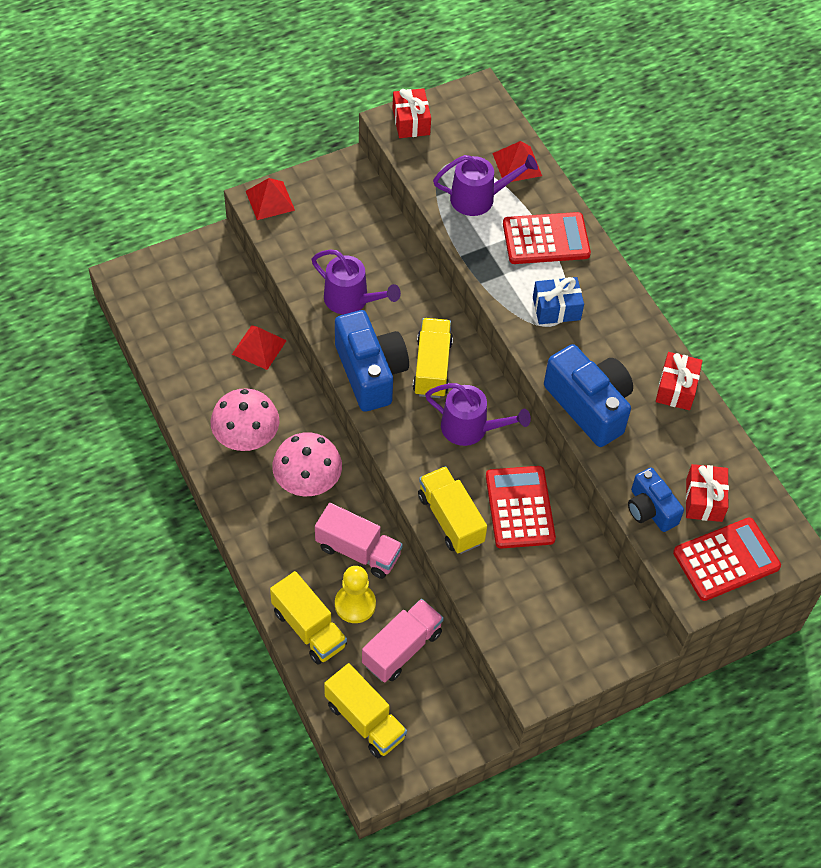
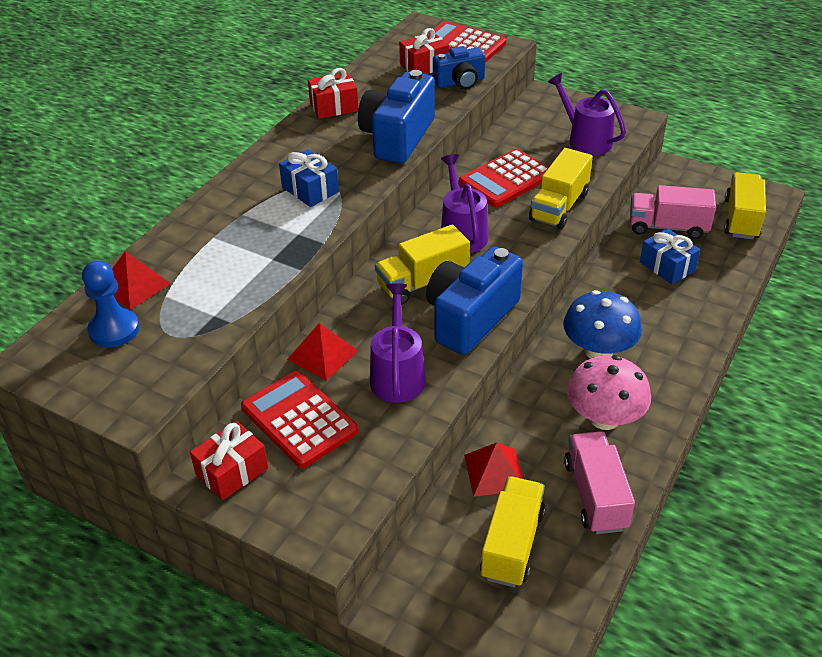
camera: 120 degrees left, 15 degrees down
red pyramid [246,178,295,220] -> red pyramid moved to [287,323,358,381]
yellow truck [270,571,347,665] -> yellow truck moved to [480,476,546,587]
pink mushroom [272,432,342,496] -> blue mushroom [563,290,642,359]
pink truck [315,503,403,579] -> pink truck moved to [564,431,635,534]
yellow pawn [335,566,376,623] -> blue gift [640,228,700,284]
red gift [393,88,431,138] -> red gift moved to [190,421,268,500]
purple watering can [433,154,538,216] -> purple watering can moved to [548,73,626,155]
red calculator [503,212,591,264] -> red calculator moved to [241,371,358,468]
blue camera [628,467,684,532] -> blue camera turned 45 degrees clockwise [433,46,485,89]
none -> blue pawn [82,261,140,347]

